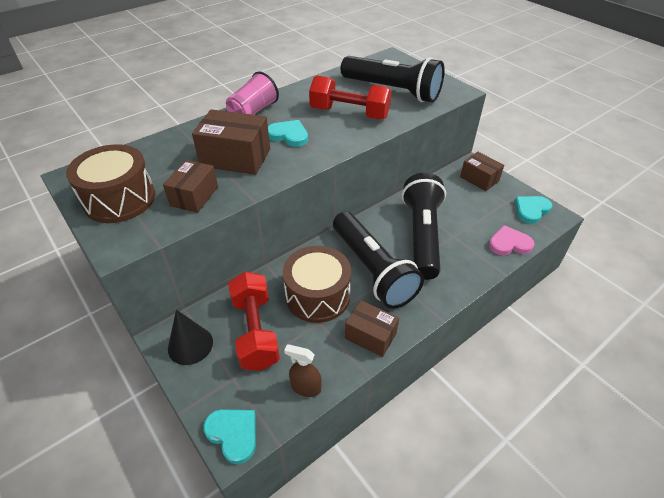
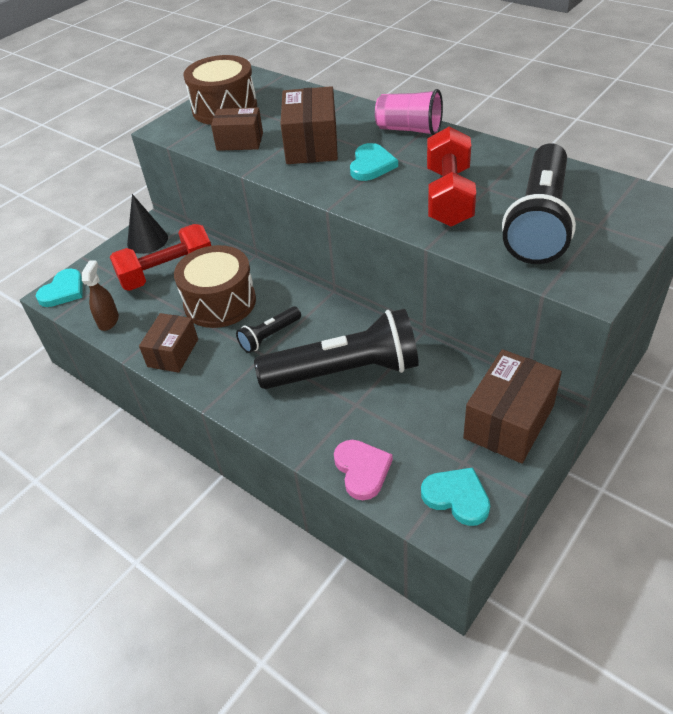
camera: 80 degrees right, 0 degrees up
black flashlight [333,211,424,309] -> black flashlight [236,307,301,353], size x0.46
brown box [460,152,504,191] -> brown box [463,349,562,463], size x1.53

